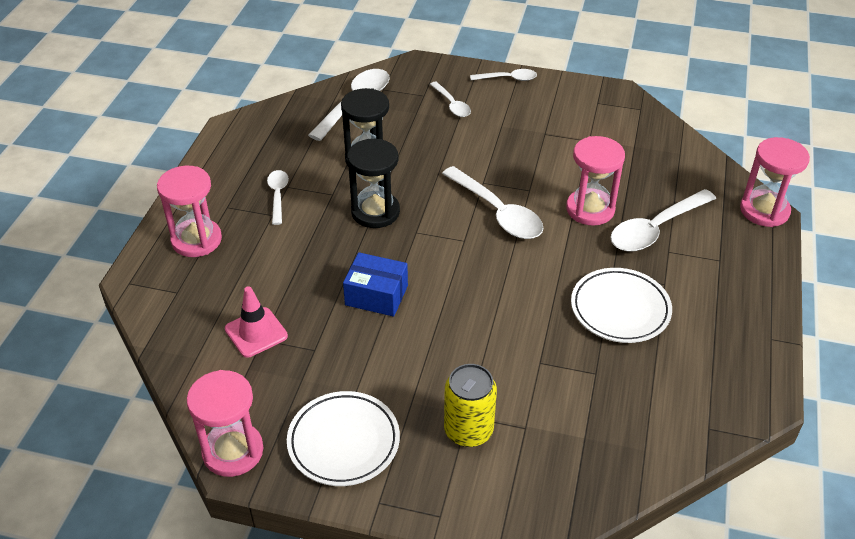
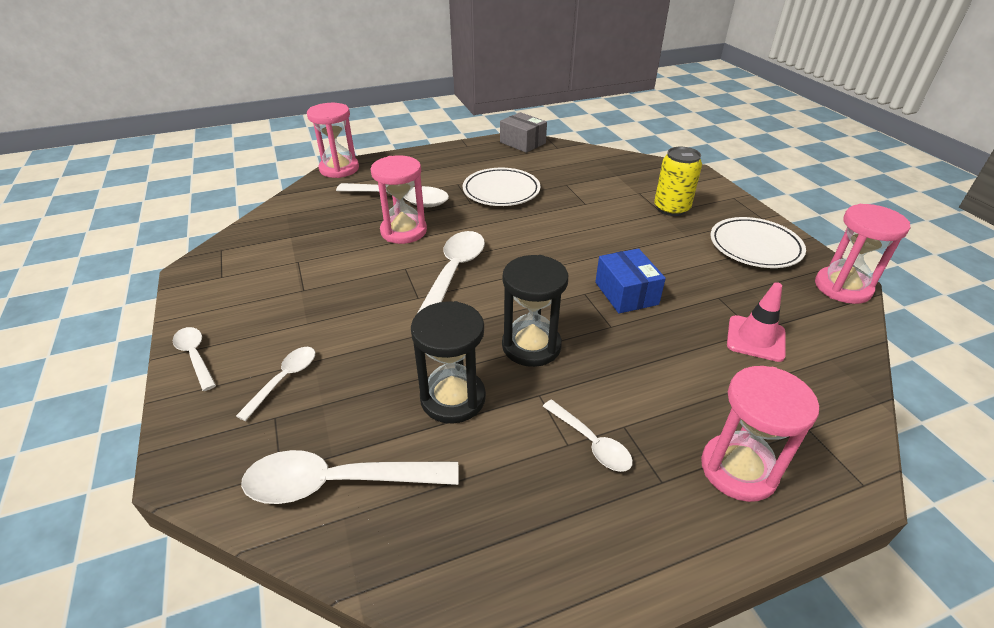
camera: 125 degrees left, 5 degrees down
white spoon [267,170,289,225] -> white spoon turned 90 degrees counterclockwise [543,399,633,472]
none -> grey box [500,112,547,153]

